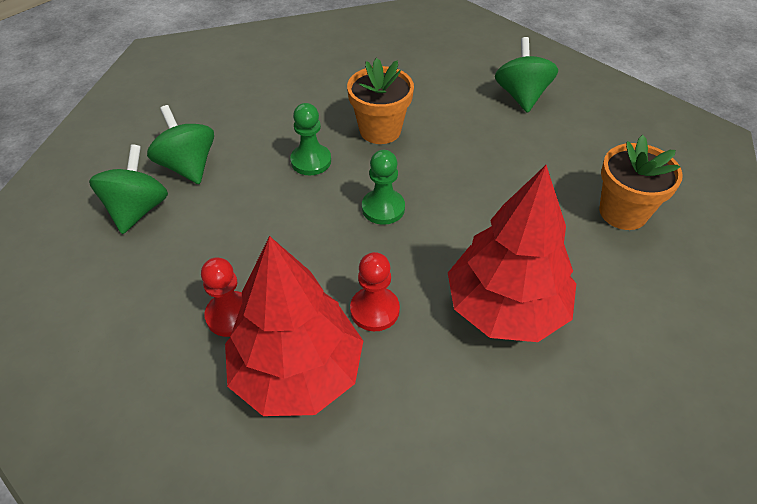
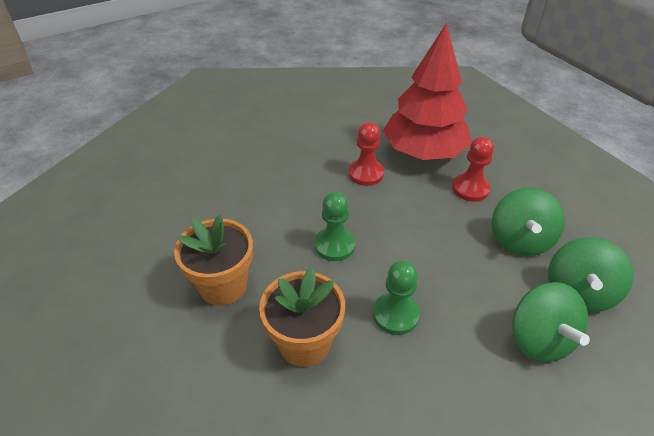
camera: 165 degrees left, 5 degrees down
red tree [448,165,576,342] -> none
green spinning top [495,37,558,113] -> green spinning top moved to [492,188,565,256]
orange flower pot [599,135,683,230] -> orange flower pot moved to [174,215,253,306]

